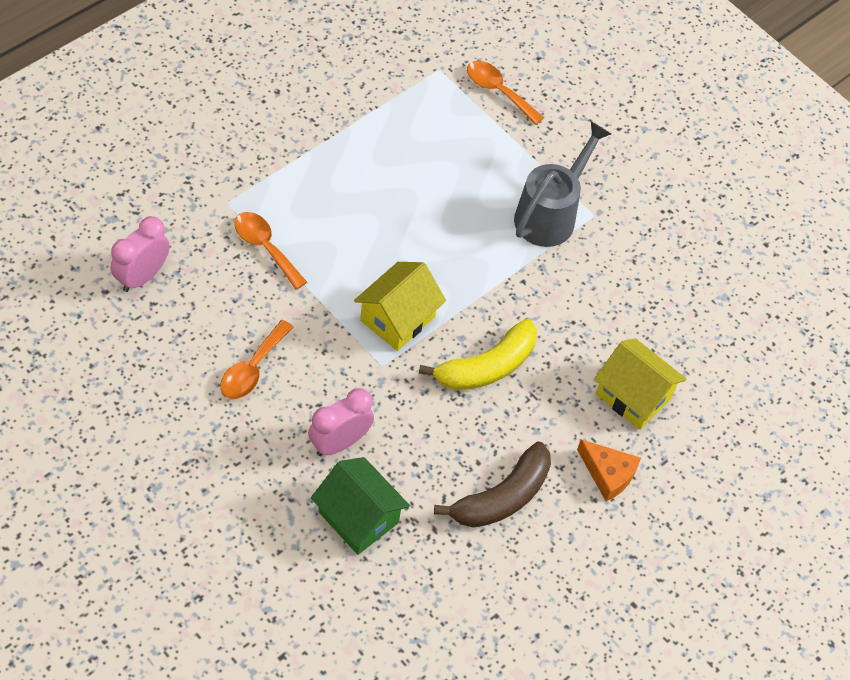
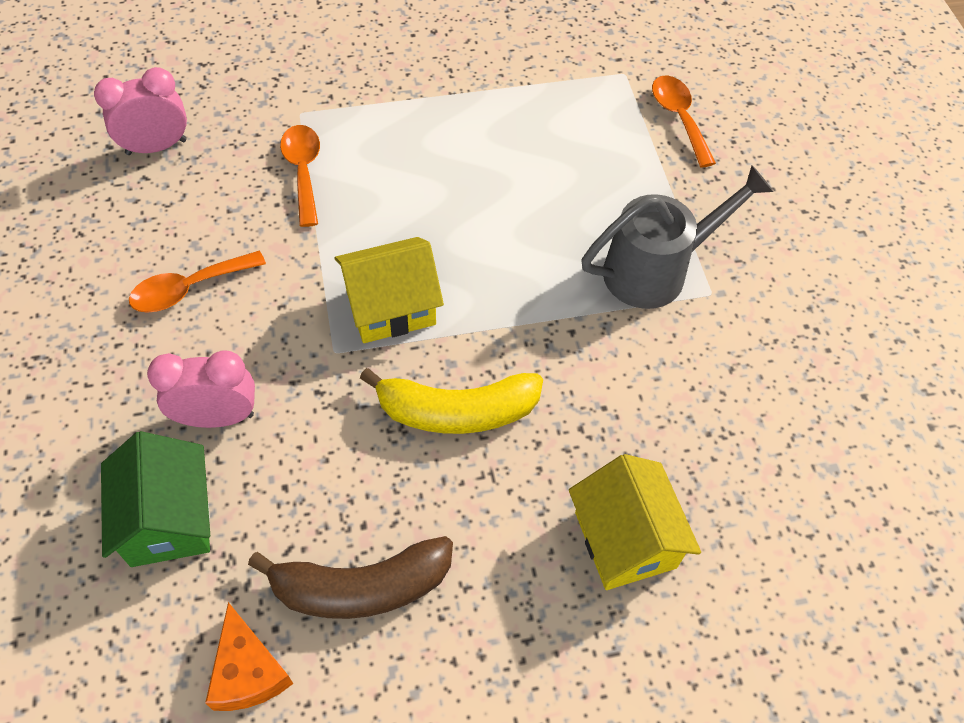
camera: 35 degrees right, 0 degrees up
orange cheese [577,439,641,501] -> orange cheese moved to [205,602,293,711]

